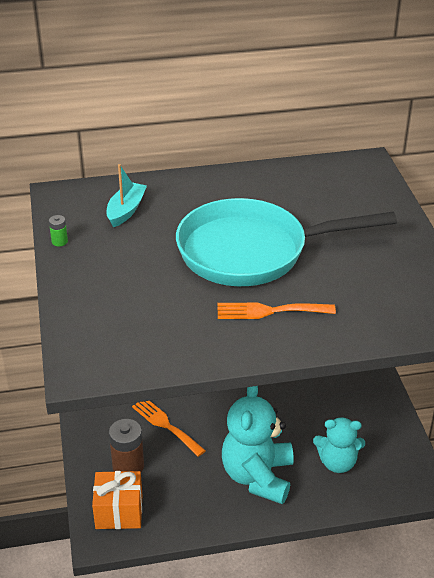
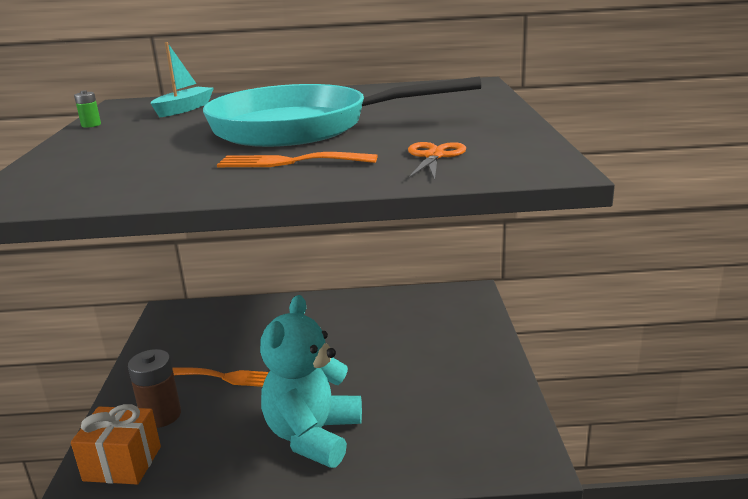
camera: 10 degrees right, 15 degrees down
orange fork [132,401,206,457] -> orange fork turned 135 degrees clockwise [172,367,269,387]
turquoise teddy bear [313,417,365,473] -> none
none -> orange scissors [408,142,466,180]

